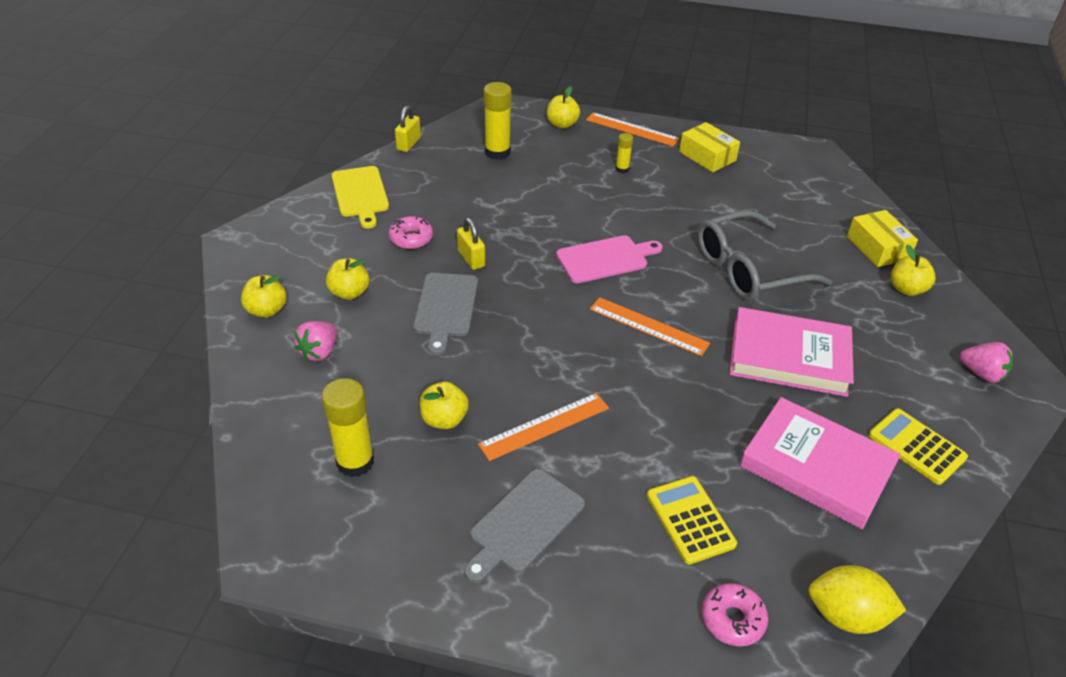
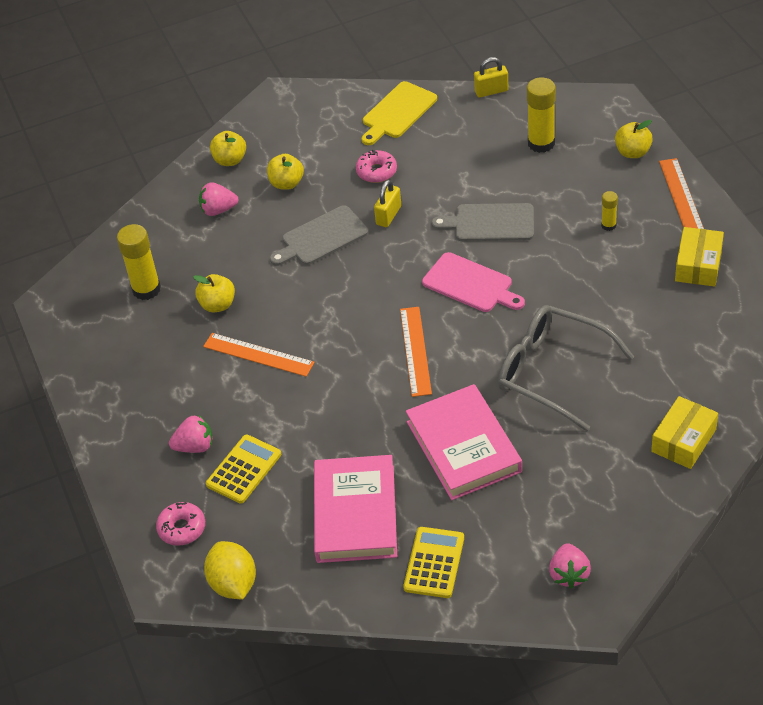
camera: 60 degrees right, 5 degrees up
grey cutting board [464,469,585,583] -> grey cutting board moved to [431,203,534,241]
yellow apple [891,245,935,296] -> none
none -> pink strawberry [169,415,212,453]

